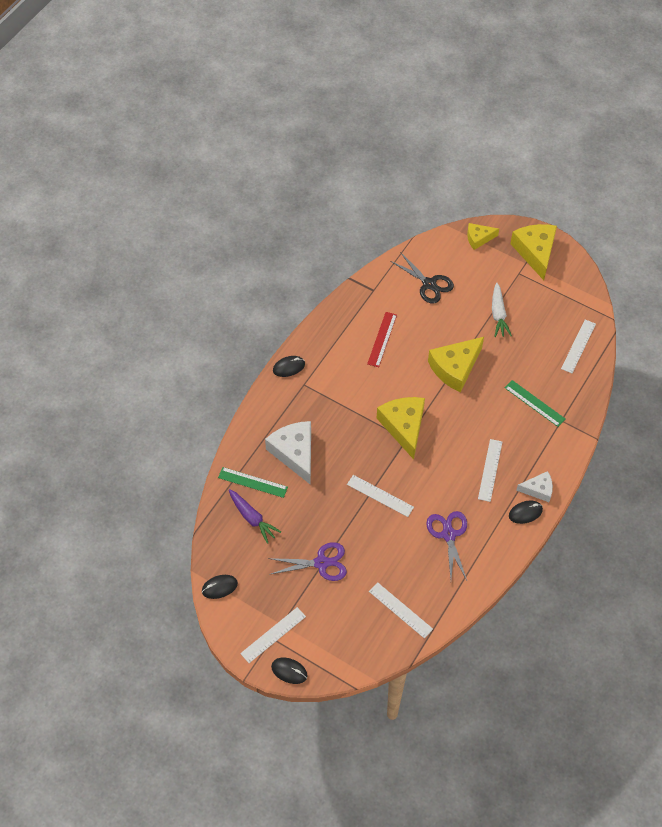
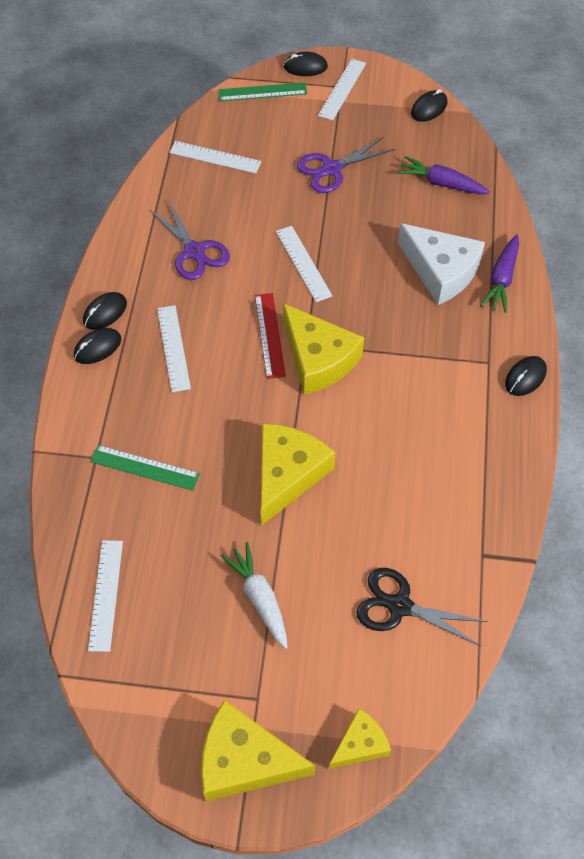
camera: 155 degrees right, 0 degrees up
green ruler [218,467,288,498] -> green ruler moved to [218,82,307,101]
white ruler [347,475,414,517] -> white ruler turned 60 degrees clockwise [276,226,332,302]
red ruler [367,312,397,367] -> red ruler moved to [255,293,286,379]
yellow cheese [510,224,557,280] -> yellow cheese turned 135 degrees clockwise [201,700,315,802]
white cheese [516,471,553,502] -> black mouse [74,328,121,364]
none -> purple carrot [480,234,519,313]

